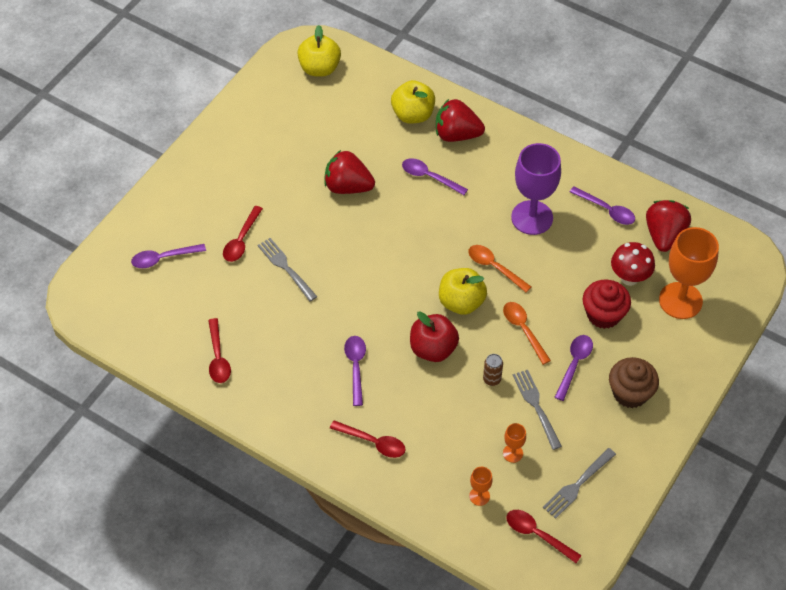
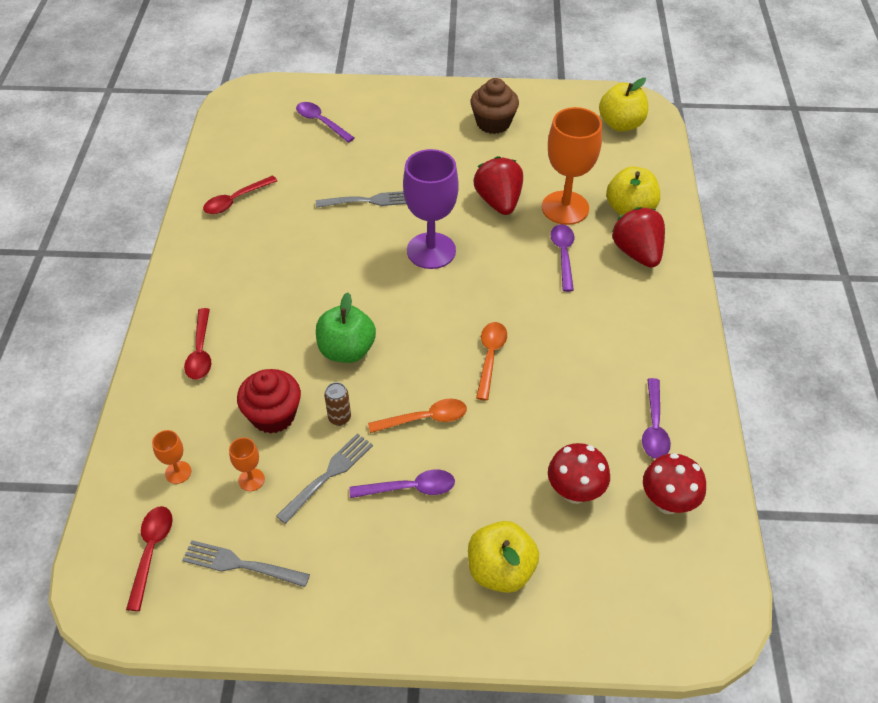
camera: 60 degrees right, 5 degrees down
red spoon [223,206,263,262] -> none
grey fork [258,238,317,302] -> grey fork turned 60 degrees clockwise [316,191,406,208]
purple spoon [344,336,366,406] -> none
red apple [410,311,459,362] -> green apple [316,292,376,363]
yellow apple [439,268,487,315] -> yellow apple moved to [468,521,539,593]
orange spoon [503,302,551,365] -> orange spoon turned 45 degrees clockwise [368,399,467,433]
purple goblet [511,143,561,235] -> purple goblet moved to [403,149,459,269]
red cupcake [583,280,631,329] -> red cupcake moved to [237,369,301,434]
brown cupcake [609,357,659,408] -> brown cupcake moved to [470,78,519,134]
red strawberry [646,200,691,252] -> red mushroom [643,453,706,514]
orange goblet [659,227,719,319] -> orange goblet moved to [542,107,602,225]

